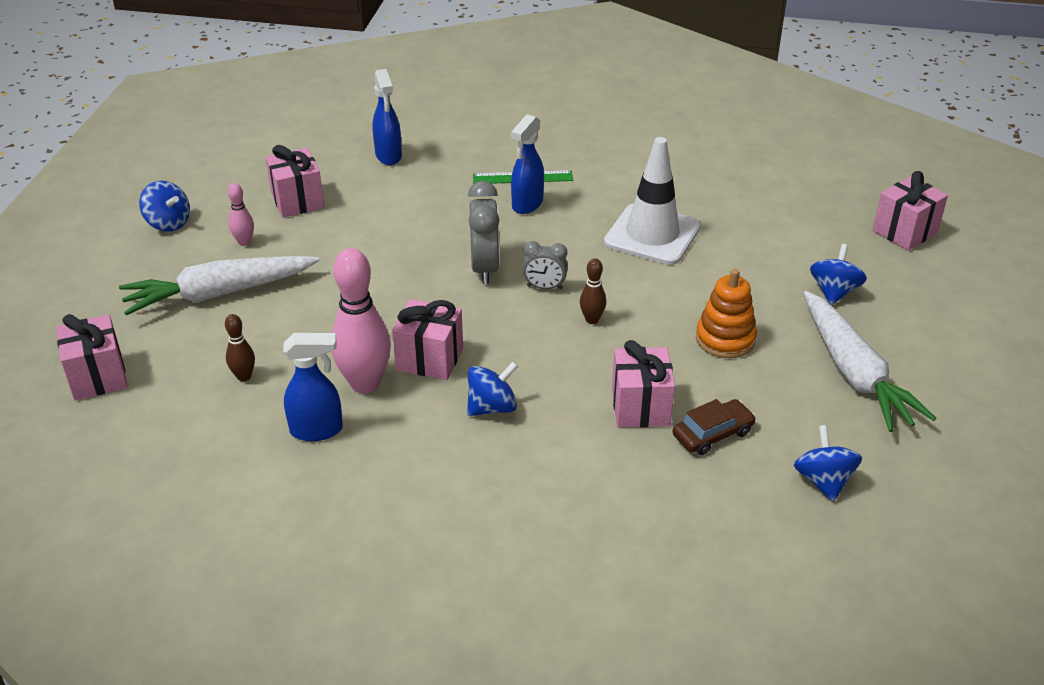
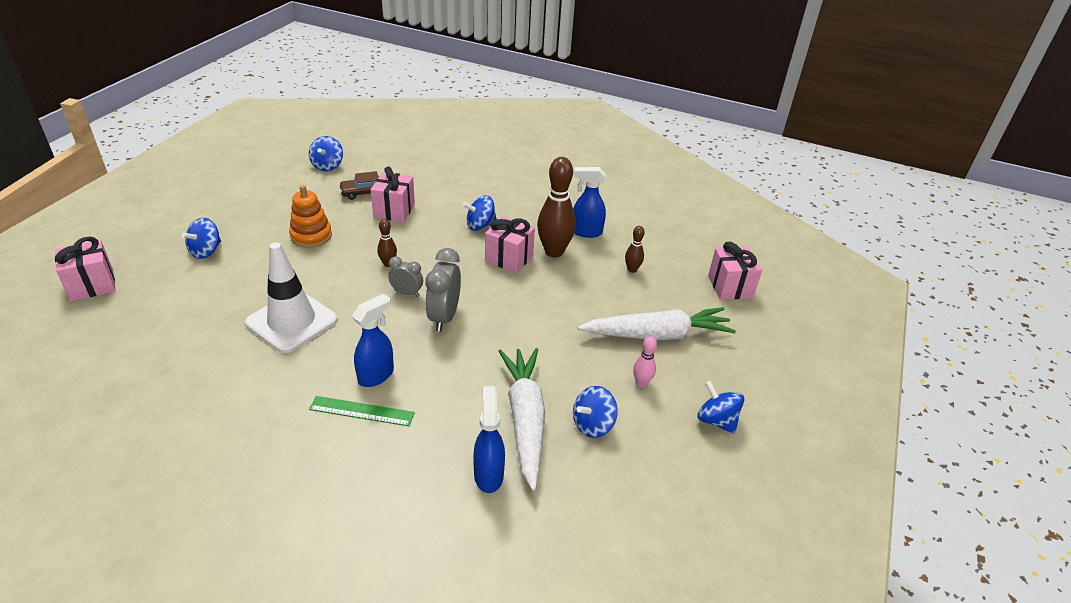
camera: 170 degrees left, 0 degrees up
pink gift [265,145,324,218] -> blue spinning top [573,386,618,438]
pink bowling pin [331,248,391,393] -> brown bowling pin [537,157,576,257]
white carrot [803,291,936,432] -> white carrot moved to [499,348,545,491]

